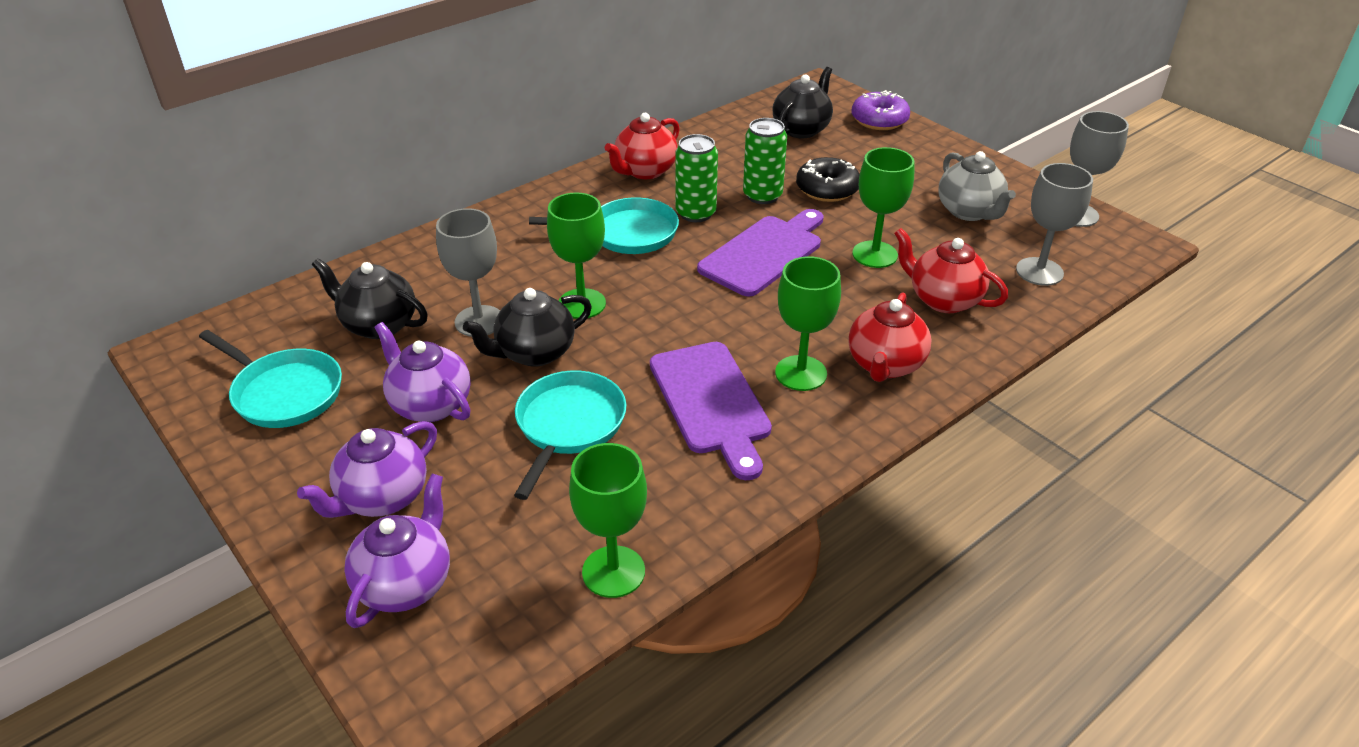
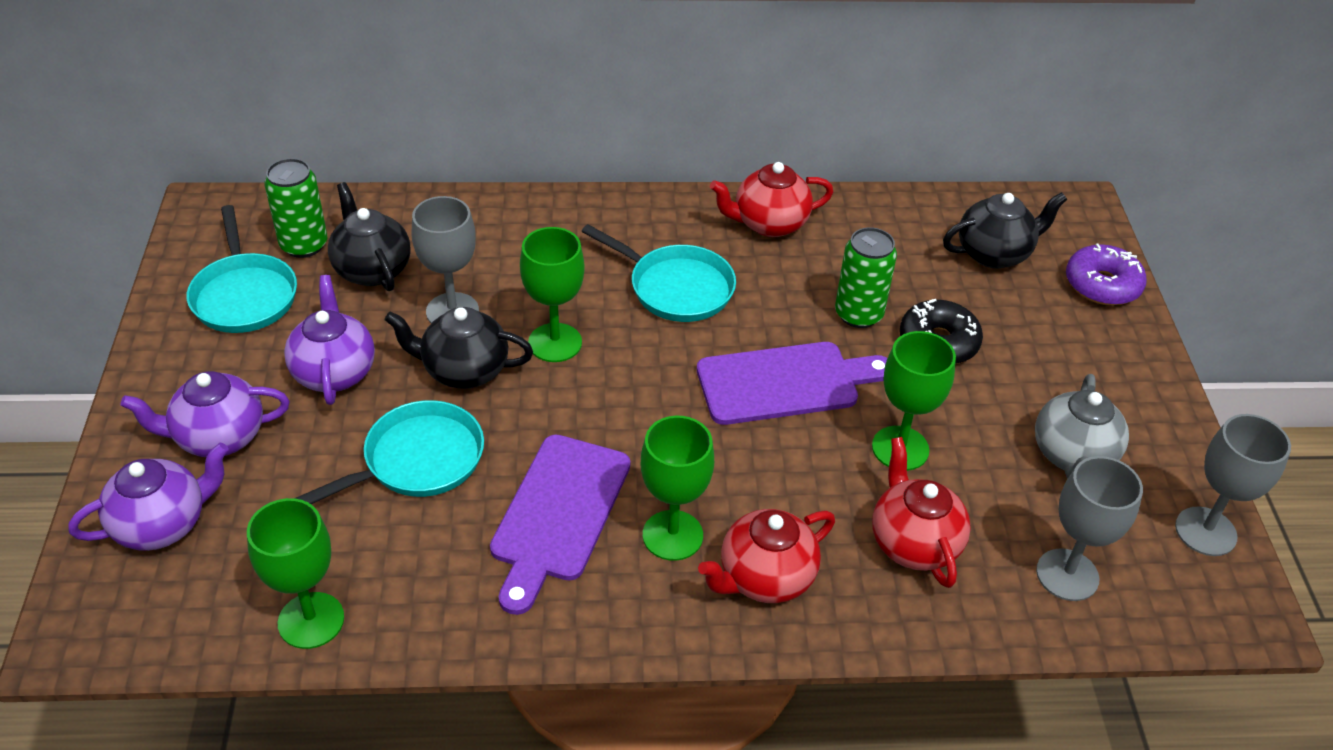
camera: 35 degrees right, 5 degrees up
green can [675,134,718,222] -> green can moved to [265,158,327,258]

